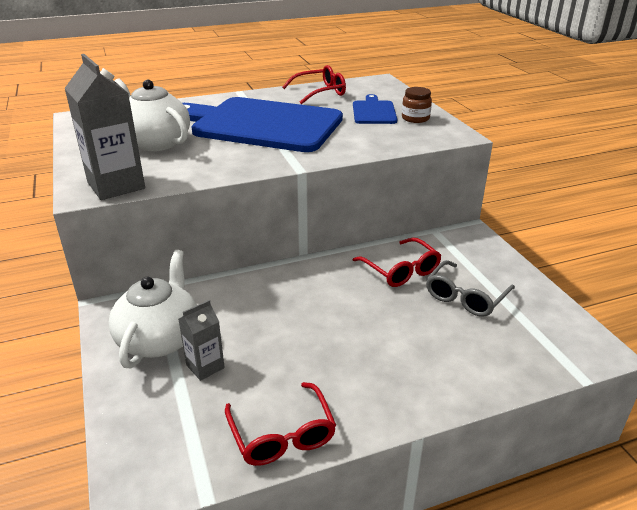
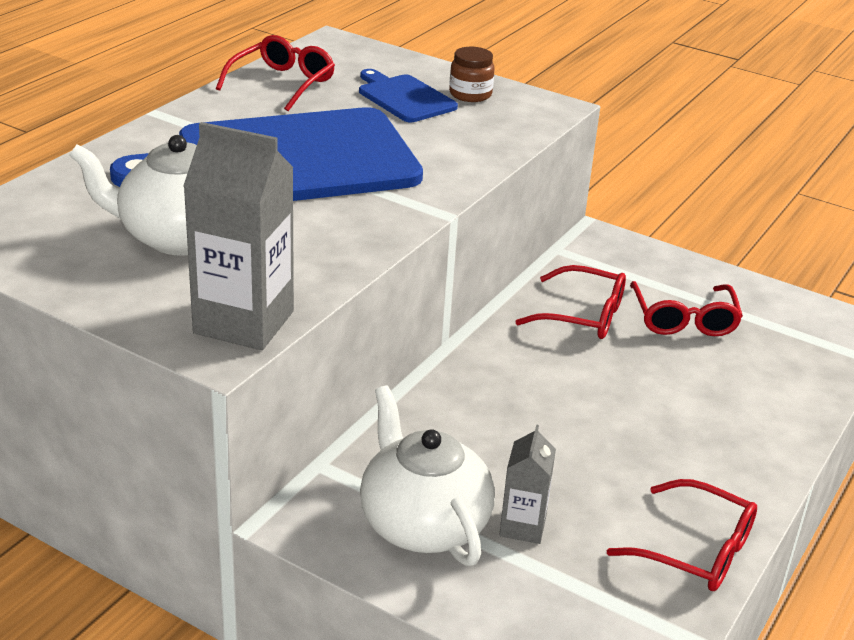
camera: 40 degrees left, 0 degrees up
grey glasses [426,260,515,317] -> red glasses [630,281,743,336]

